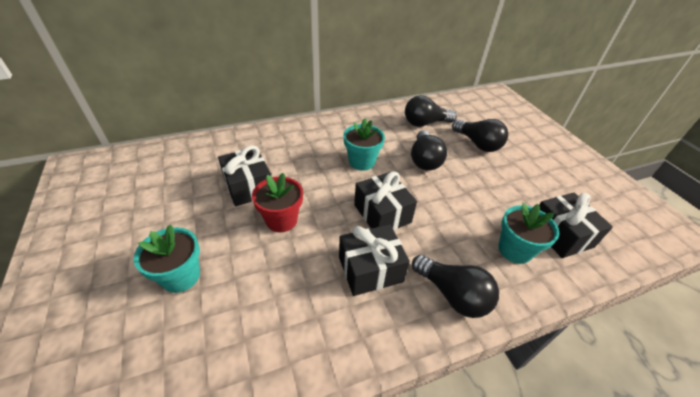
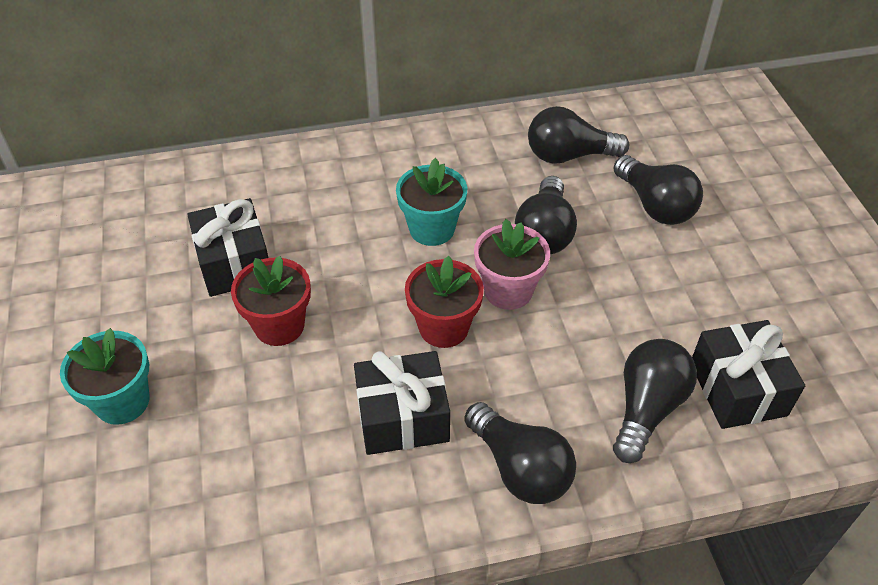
camera: 10 degrees right, 5 degrees up
black gift [354,171,417,230] -> red flower pot [405,256,484,348]
turquoise flower pot [498,203,559,264] -> black light bulb [613,339,697,463]
none -> pink flower pot [474,219,550,310]

